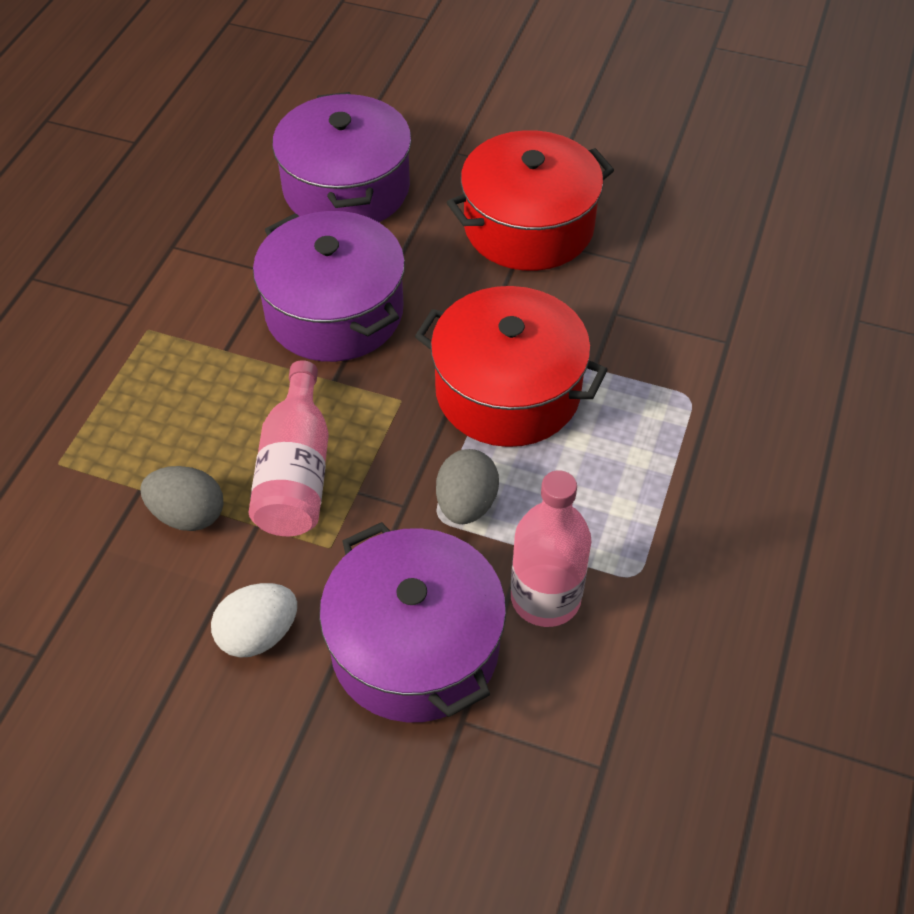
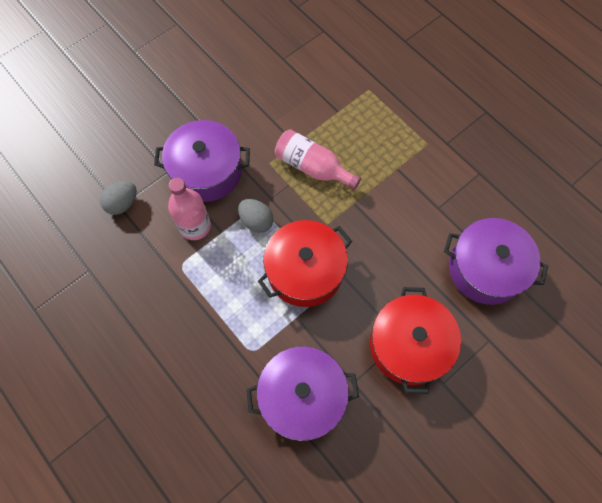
camera: 120 degrees right, 15 degrees up
grey egg [140,466,223,531] -> grey egg moved to [100,181,137,215]
white egg [211,583,297,658] -> none
purple pot [253,211,405,362] -> purple pot moved to [246,346,359,441]

